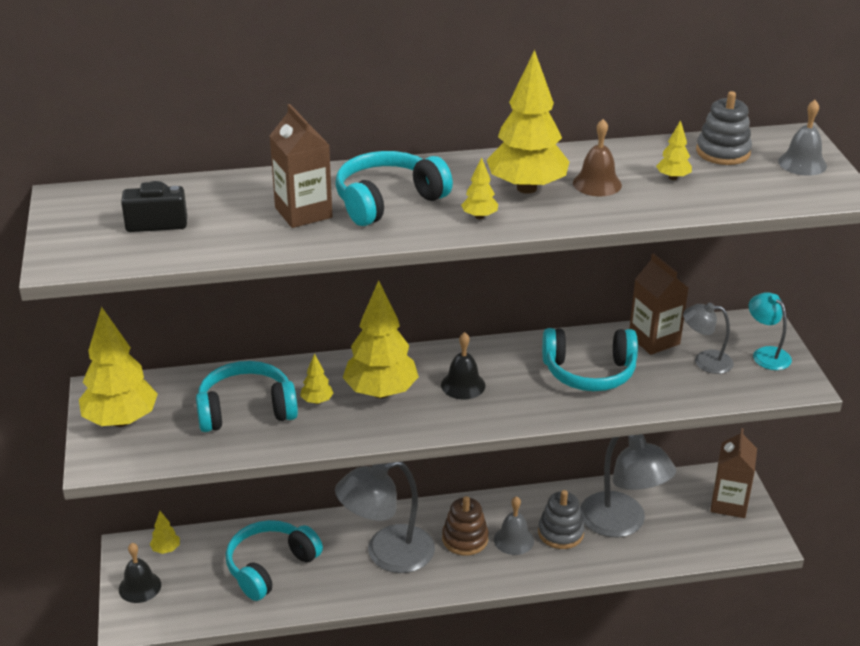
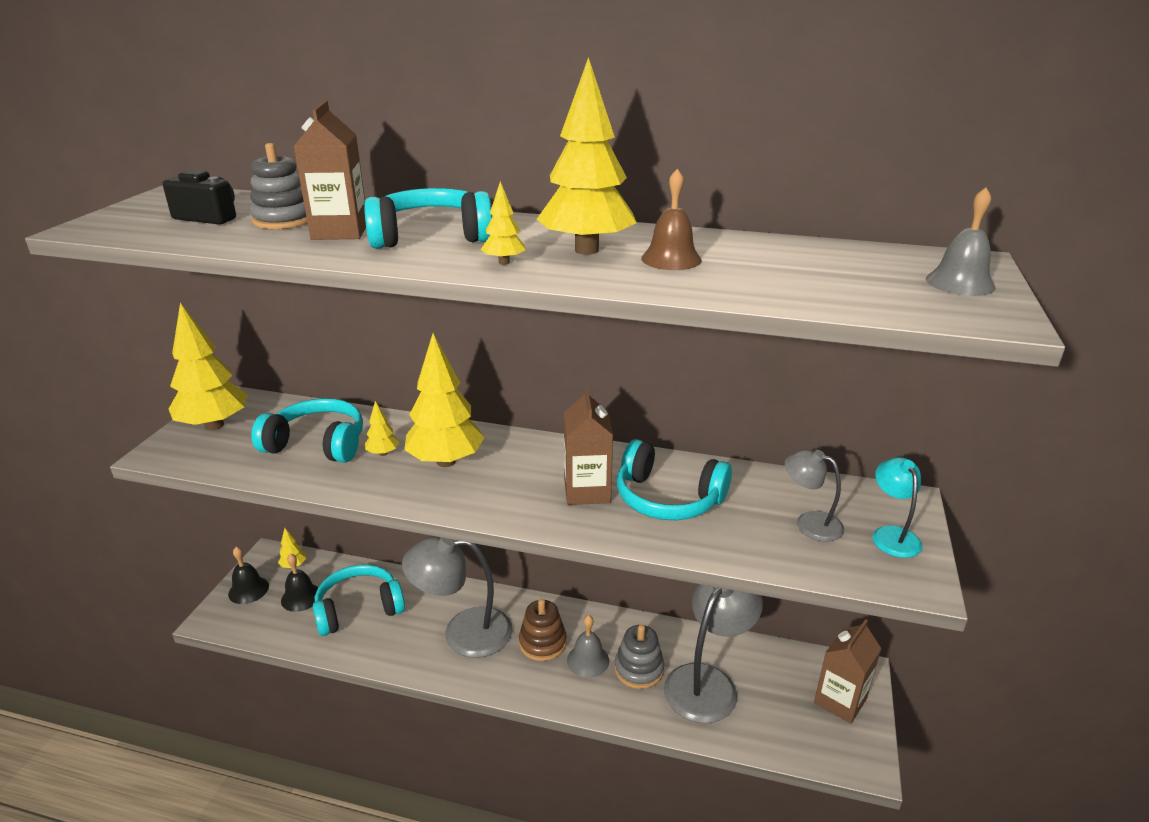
camera: 25 degrees right, 5 degrees down
black bell [441,332,485,400] -> black bell moved to [281,553,318,612]
grey lamp [580,434,676,537] -> grey lamp turned 135 degrees counterclockwise [664,584,763,723]
brown carton [629,253,688,355] -> brown carton moved to [564,387,613,505]
yellow tree [656,120,692,180] -> none
grey stacking toy [696,91,752,165] -> grey stacking toy moved to [250,143,308,229]

